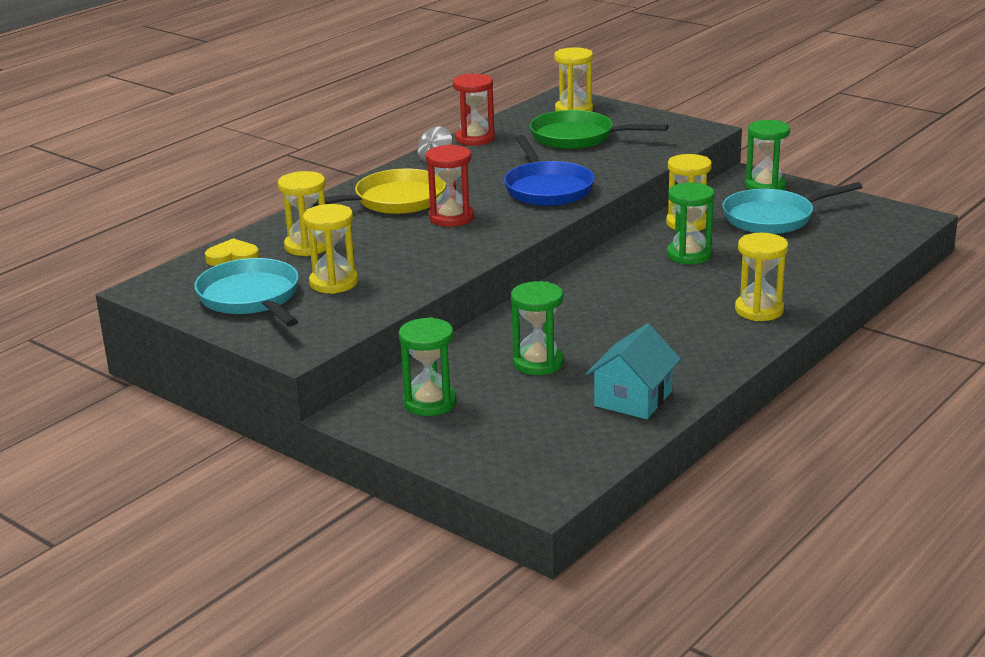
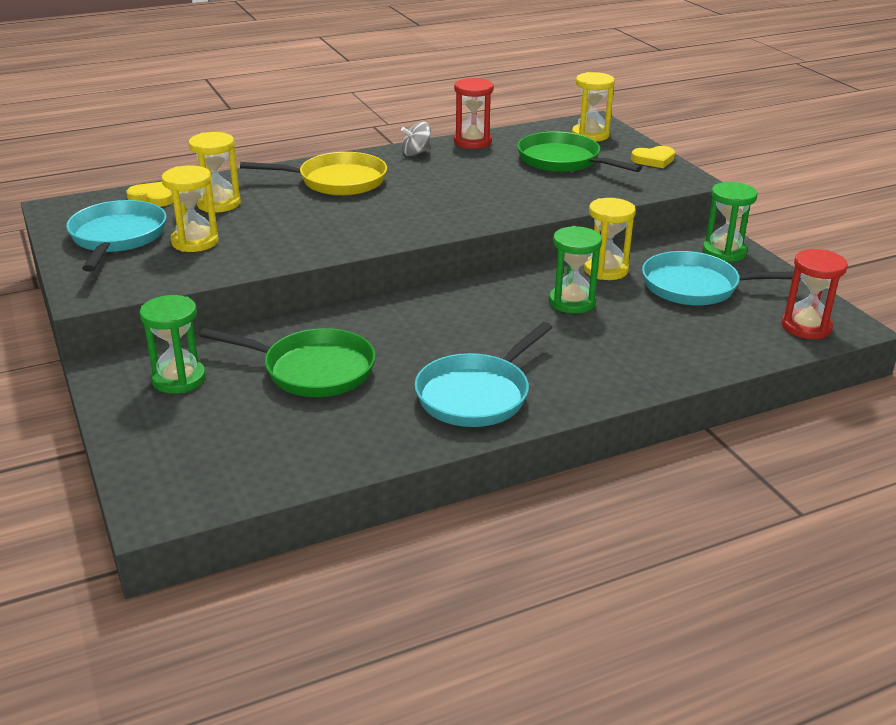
camera: 25 degrees right, 5 degrees up
red hourglass [426,144,474,227] -> red hourglass moved to [782,249,848,339]
blue pan [504,135,595,206] -> none
green hourglass [511,281,564,375] -> green pan [199,328,376,397]
turquoise house [586,324,681,419] -> none
yellow hourglass [735,233,788,321] -> none
none -> turquoise pan [415,322,553,427]
none -> yellow heart [631,146,675,168]

